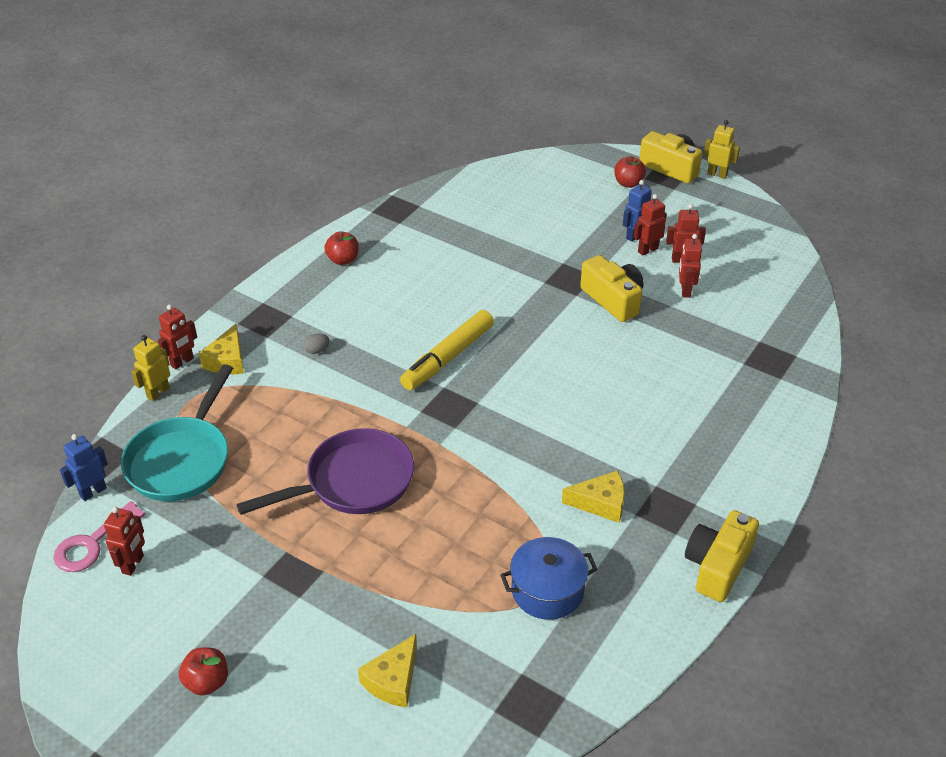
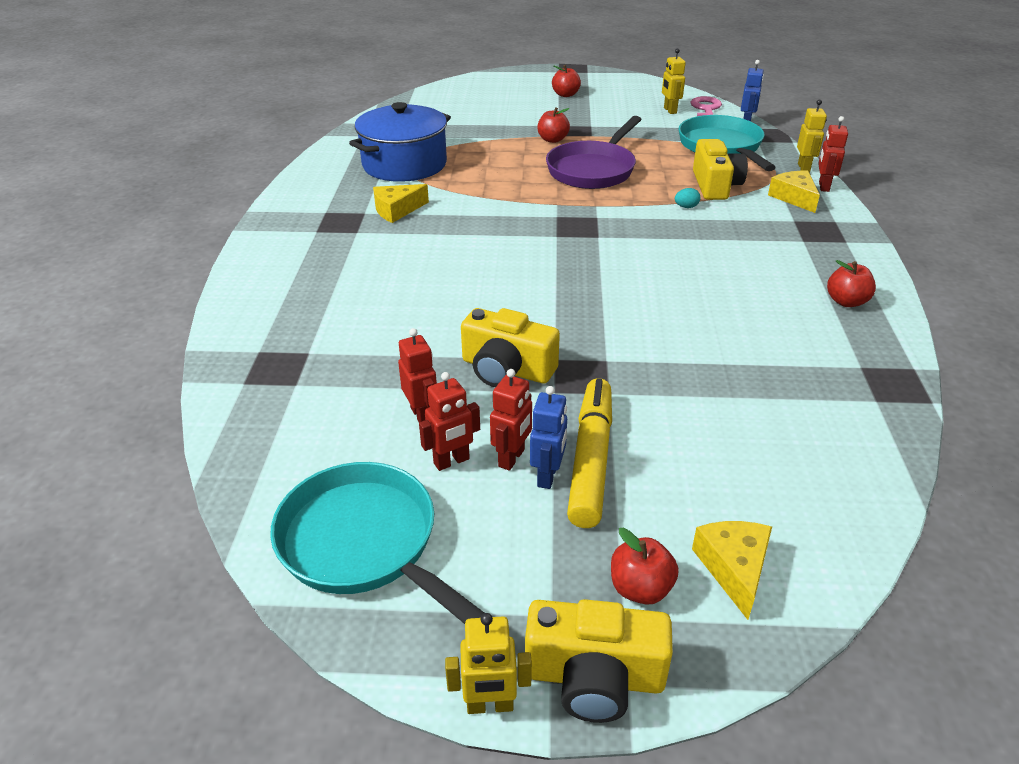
camera: 150 degrees right, 5 degrees down
red robot [104,507,145,576] -> yellow robot [662,48,686,114]
grey egg [304,334,329,354] -> none
yellow cheese [358,634,417,707] -> yellow cheese moved to [692,521,772,620]
yellow marker [400,310,494,390] -> yellow marker moved to [567,378,612,528]
blue pot [500,537,598,620] -> blue pot [349,102,451,182], size x1.54
yellow camera [685,510,759,602] -> yellow camera moved to [693,139,748,200]
none -> turquoise pan [270,462,484,624]
none -> red apple [537,107,570,143]
none -> turquoise egg [675,188,700,208]

